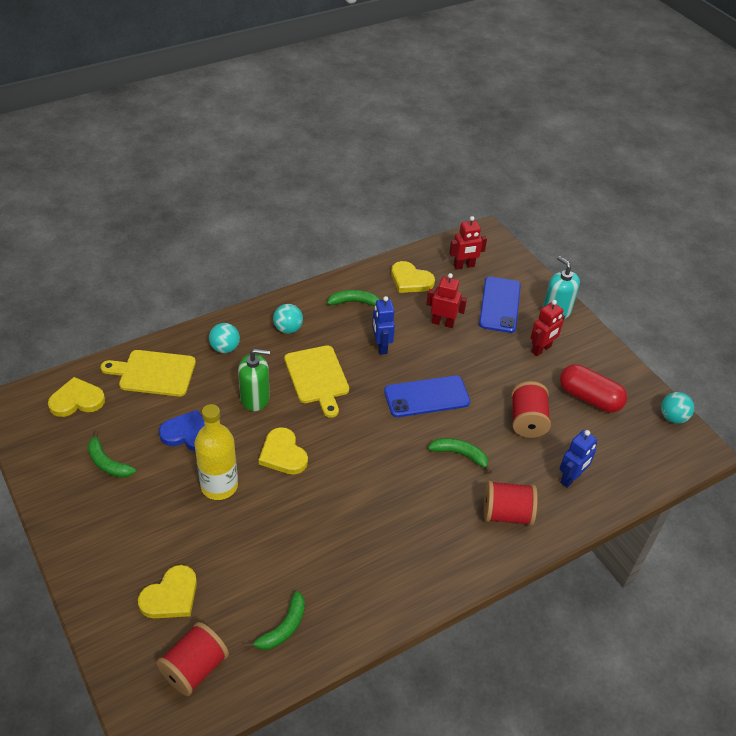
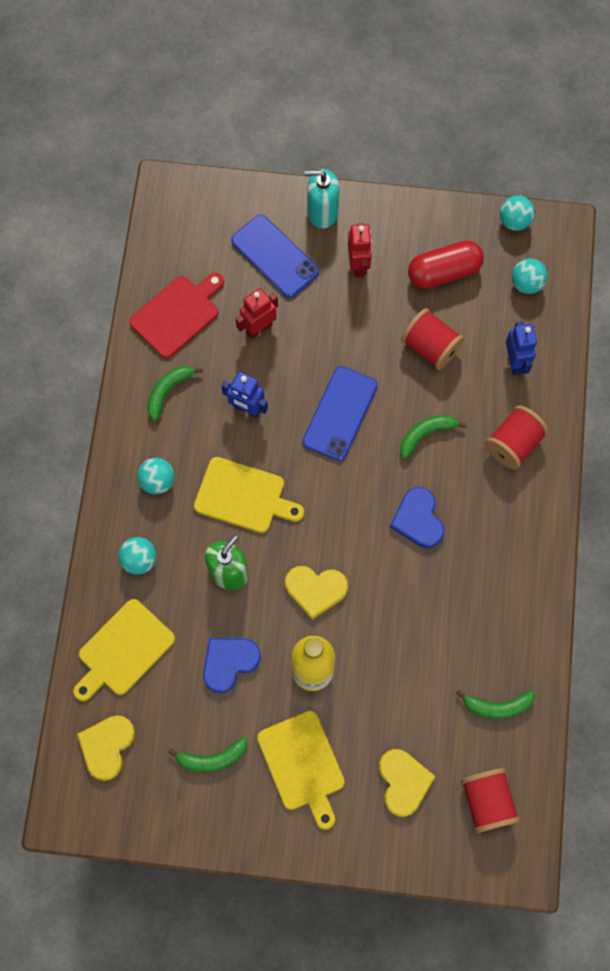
camera: 50 degrees left, 25 degrees up
green banana [245,591,305,650] -> green banana turned 105 degrees clockwise [456,690,535,719]
yellow heart [391,261,435,293] -> red cutting board [129,272,224,358]
red robot [449,216,487,270] -> none
none -> yellow cutting board [257,711,345,830]
none -> blue heart [390,487,444,548]
none -> turquoise ball [512,258,548,294]

